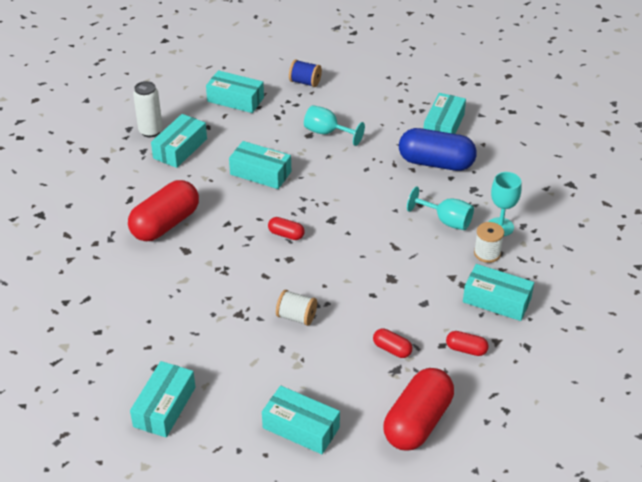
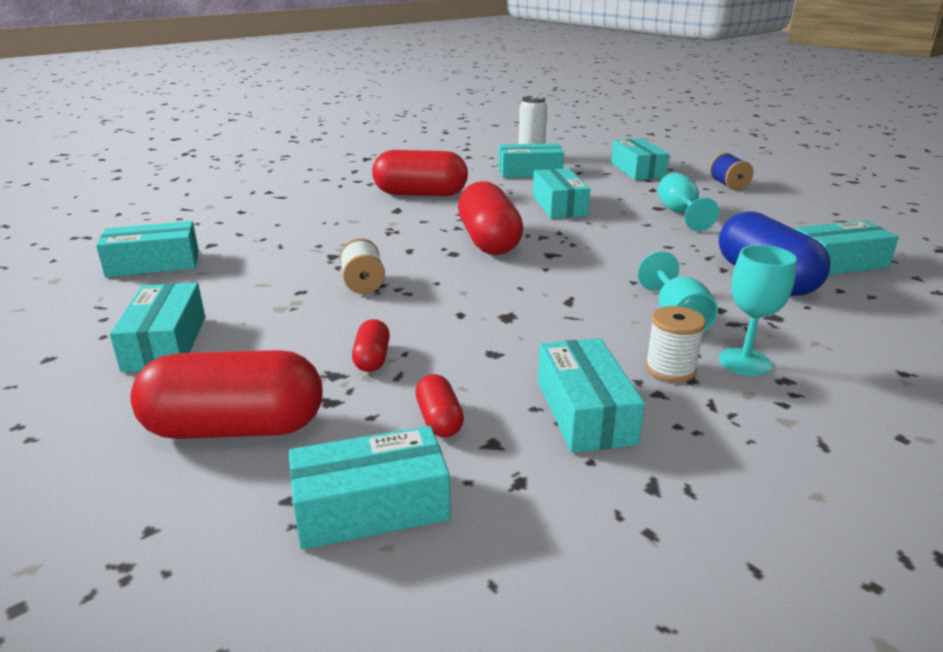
camera: 55 degrees right, 15 degrees down
red capsule [268,217,305,240] -> red capsule [458,181,523,255], size x2.17
none -> turquoise box [289,426,451,550]

